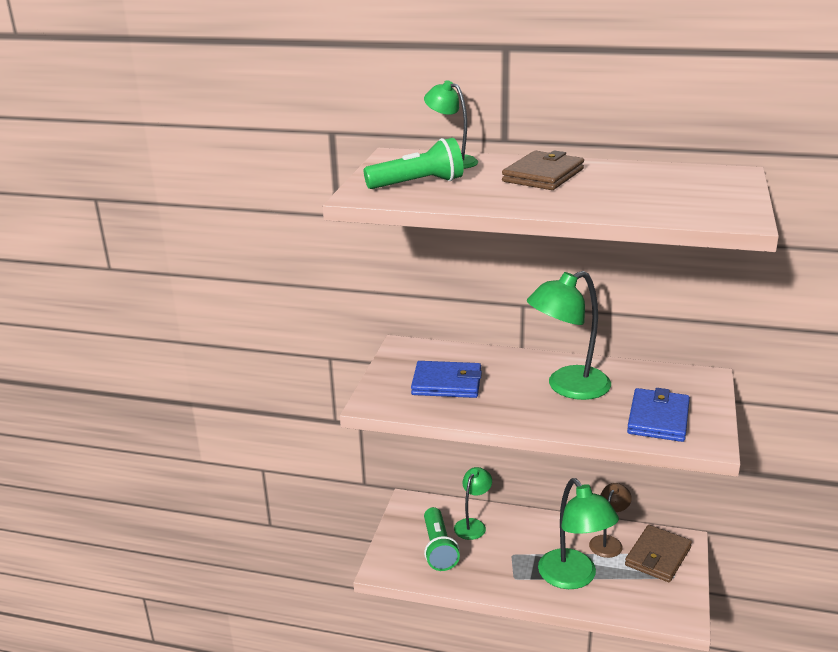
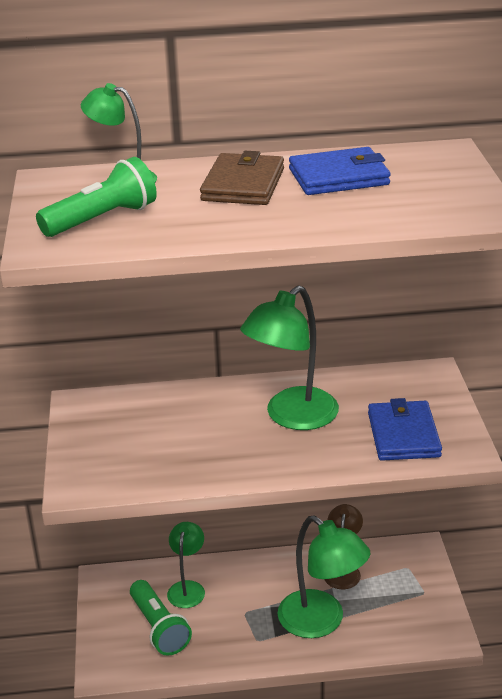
camera: 20 degrees left, 5 degrees up
blue wallet [411,361,482,398] -> blue wallet moved to [289,147,391,195]
brown wallet [625,525,692,582] -> none

